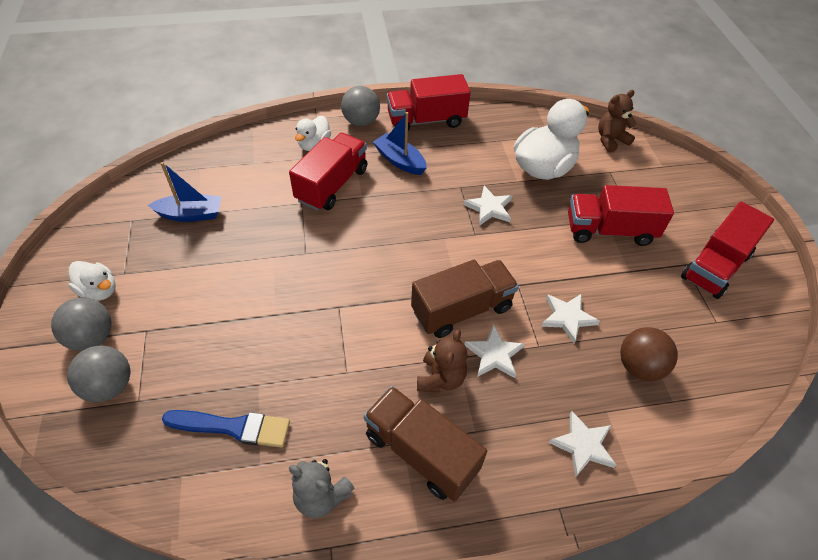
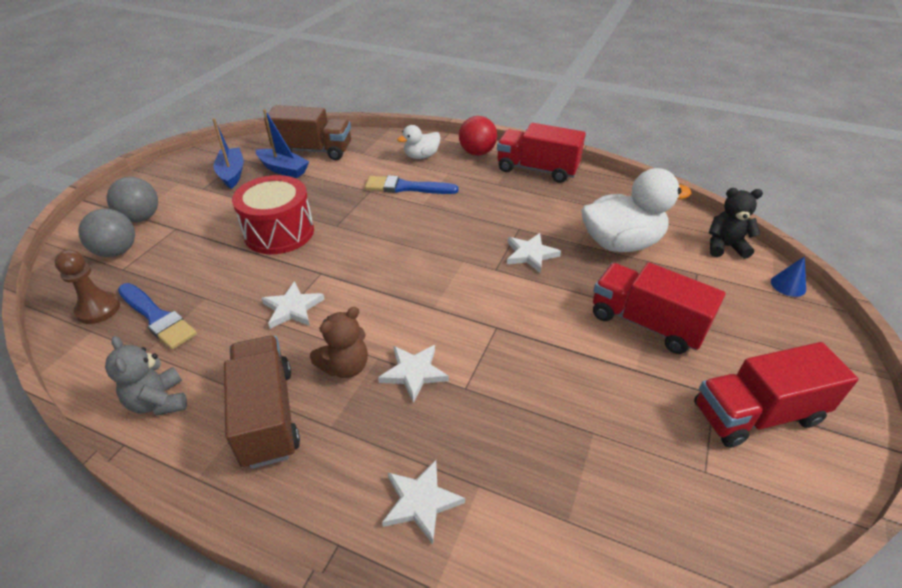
camera: 35 degrees right, 10 degrees down
white duck [69,261,116,301] -> none
red truck [289,133,367,211] -> blue brush [365,175,458,194]
grey ball [341,86,380,126] -> red ball [459,116,497,156]
blue boat [373,112,427,175] -> blue boat moved to [212,118,244,189]
brown truck [411,260,519,338] -> brown truck moved to [264,105,351,160]
white star [541,294,600,343] -> white star moved to [261,281,325,329]
brown teddy bear [598,90,637,153] -> black teddy bear [709,188,763,259]
brown ball [620,327,678,381] -> none
none -> brown pawn [54,250,120,324]
none -> red drum [232,175,314,254]
none -> blue cone [771,256,806,297]

